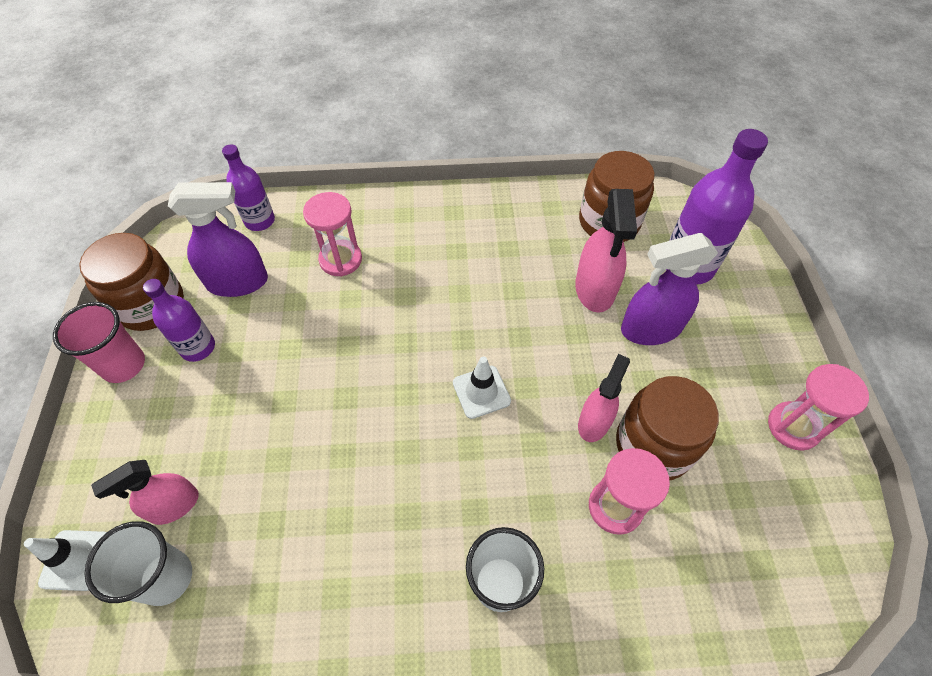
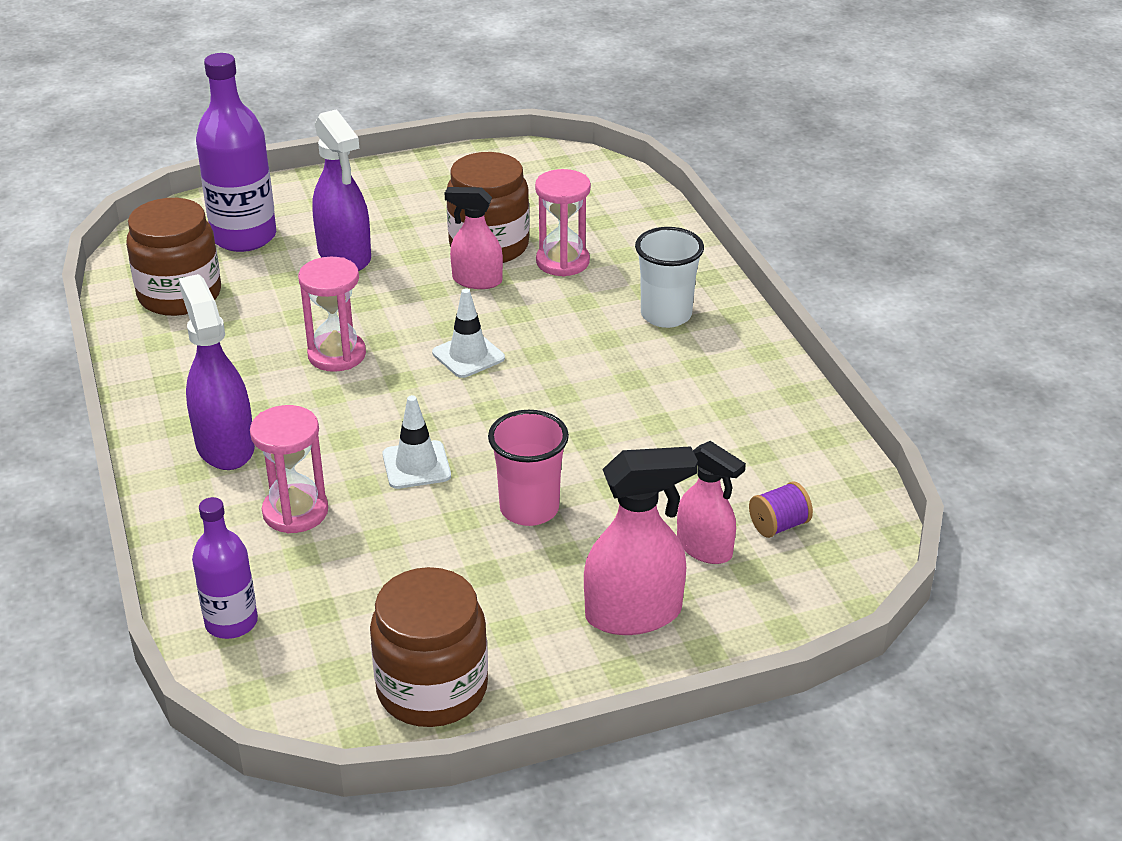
camera: 105 degrees left, 20 degrees down
white traffic cone [24,530,107,591] -> white traffic cone moved to [382,395,451,489]
pink cup [53,302,145,383] -> pink cup moved to [488,410,569,526]
white cup [84,521,192,606] -> purple spool [749,481,813,538]
purple bottle [143,279,215,362] -> none
purple spray bottle [168,182,268,297] -> purple spray bottle moved to [178,274,255,470]
pink spray bottle [575,189,637,313] -> pink spray bottle moved to [584,446,698,635]
pink hourglass [768,364,869,451] -> pink hourglass moved to [298,257,366,372]

